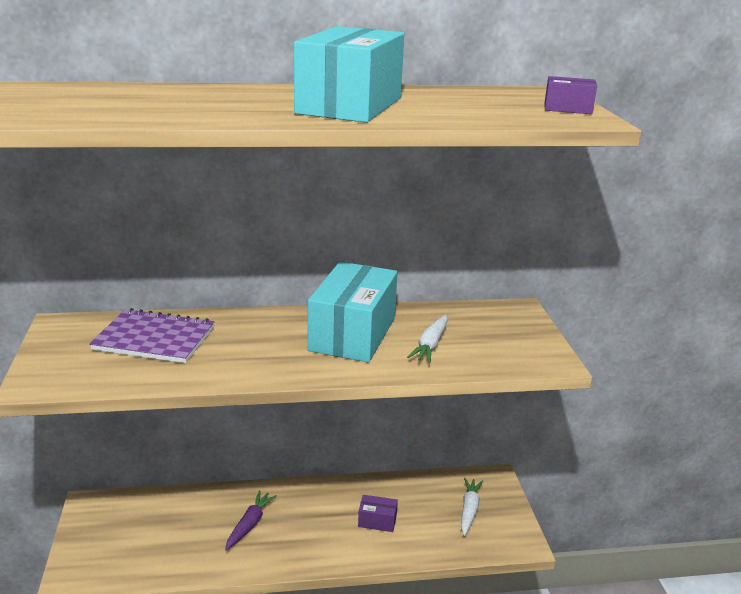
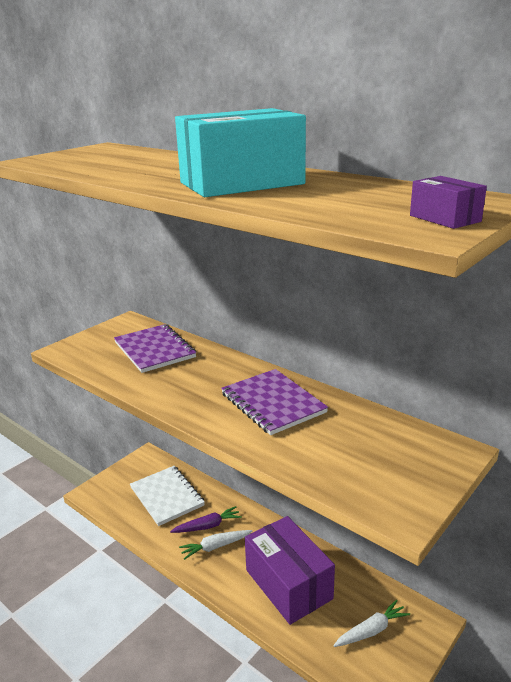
camera: 50 degrees right, 0 degrees up
turquoise box [308,262,398,363] -> purple notebook [221,369,328,435]
purple box [358,495,398,532] -> purple box [245,516,335,625], size x2.33
white carrot [407,315,448,363] -> white carrot moved to [179,530,252,560]
none -> white notebook [130,466,205,526]

